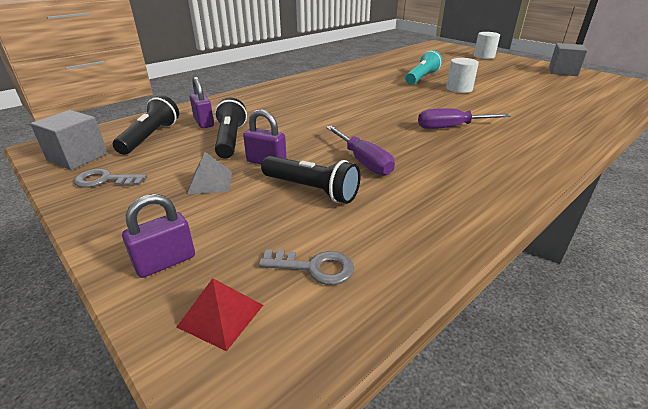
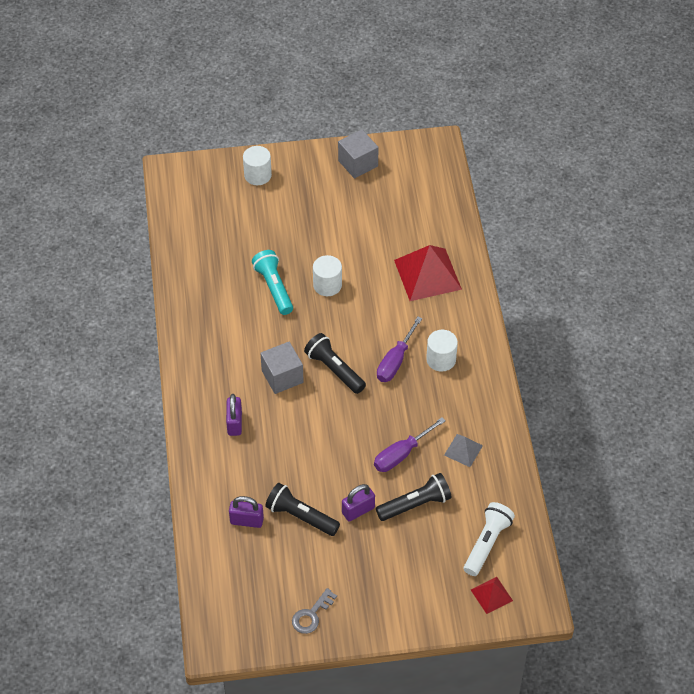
camera: 55 degrees left, 20 degrees up
grey cube [30,110,108,170] -> grey cube moved to [260,341,304,394]
black flashlight [113,95,179,155] -> black flashlight moved to [304,333,366,394]
purple padlock [122,194,195,278] -> purple padlock moved to [226,394,242,436]
grey pyramid [187,152,232,194] -> grey pyramid moved to [444,434,483,467]
grey key [258,249,354,285] -> white flashlight [464,502,515,576]
purple screwdriver [326,126,395,176] -> purple screwdriver turned 135 degrees clockwise [374,417,446,472]
none -> red pyramid [394,245,462,301]
none -> white cylinder [426,330,458,372]

